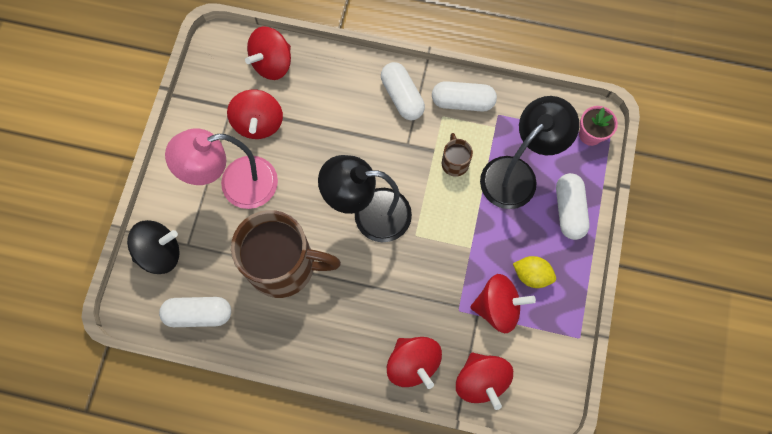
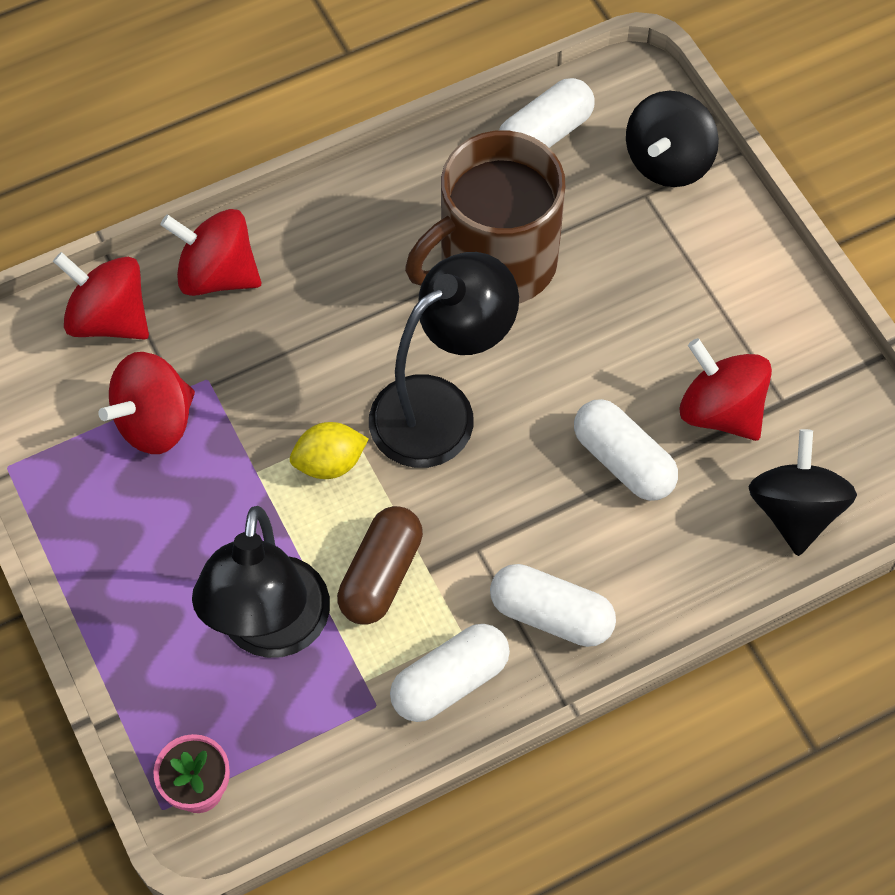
camera: 140 degrees right, 10 degrees down
pink lamp [165,128,278,209] -> none
red spinning top [245,26,291,80] -> black spinning top [748,429,857,556]
brown mug [442,133,473,177] -> brown capsule [337,506,423,625]
yellow lemon [513,256,556,288] -> yellow lemon moved to [290,422,369,479]
white capsule [556,173,590,240] -> white capsule moved to [574,399,678,501]

